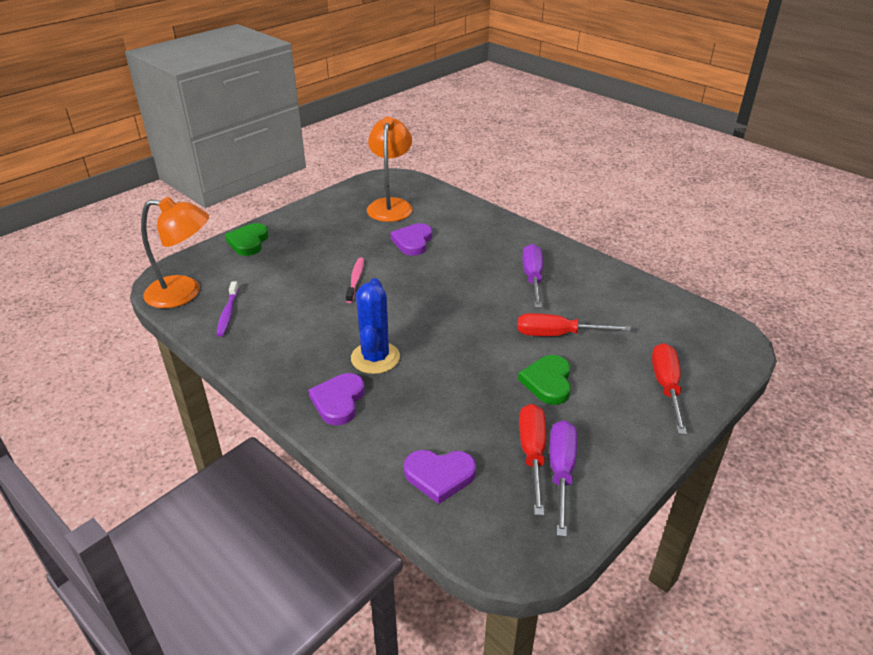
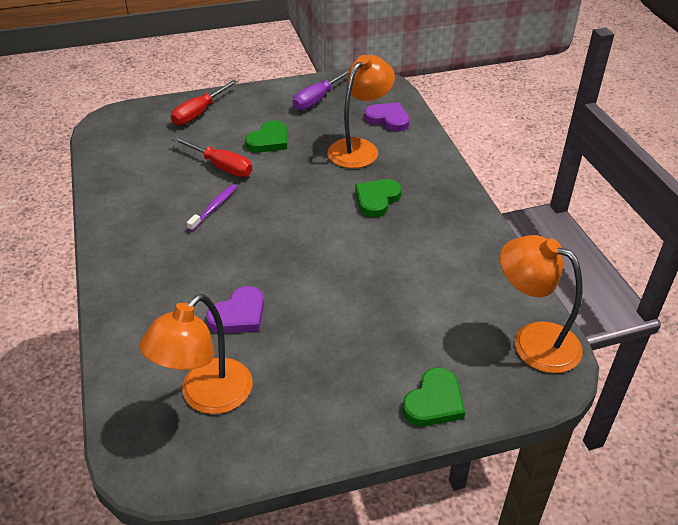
camera: 150 degrees left, 5 degrees up
purple toothbrush [217,281,239,337] -> purple toothbrush moved to [187,184,237,231]
purple heart [308,373,365,425] -> none
pink toothbrush [346,258,364,303] -> none
blue cactus [351,278,400,374] -> green heart [355,179,402,217]
red screwdriver [519,404,546,516] -> none
purple screwdriver [522,244,543,308] -> none
none -> orange lamp [328,55,395,168]

